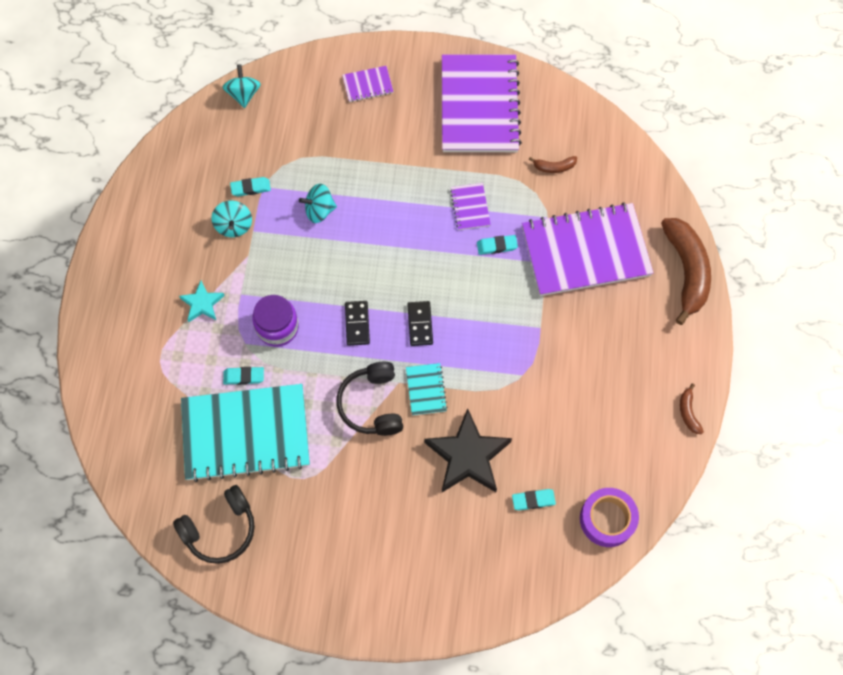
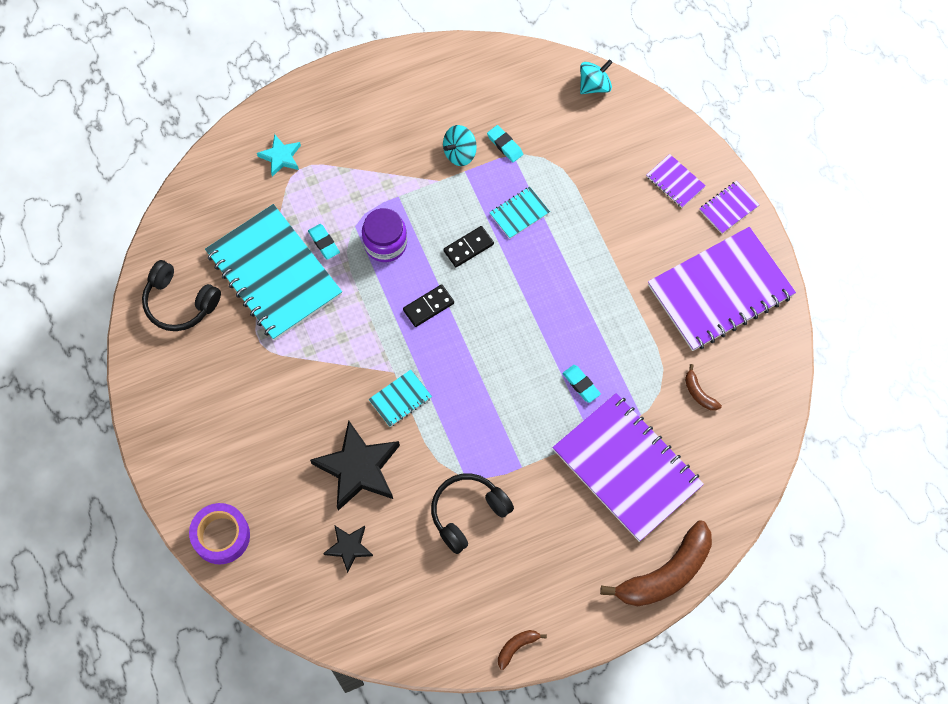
camera: 60 degrees right, 0 degrees up
turquoise star [179,281,224,322] -> turquoise star moved to [257,134,301,177]
turquoise spinning top [299,184,337,223] -> turquoise notebook [490,187,550,239]
black headphones [336,362,403,436] -> black headphones moved to [431,473,514,554]
black domino [407,301,433,346] -> black domino moved to [443,226,494,267]
purple notebook [450,183,491,230] -> purple notebook moved to [699,181,759,234]
turquoise eraser [512,489,556,510] -> black star [323,526,373,573]
purple tape [580,488,639,547] -> purple tape moved to [189,503,250,564]

